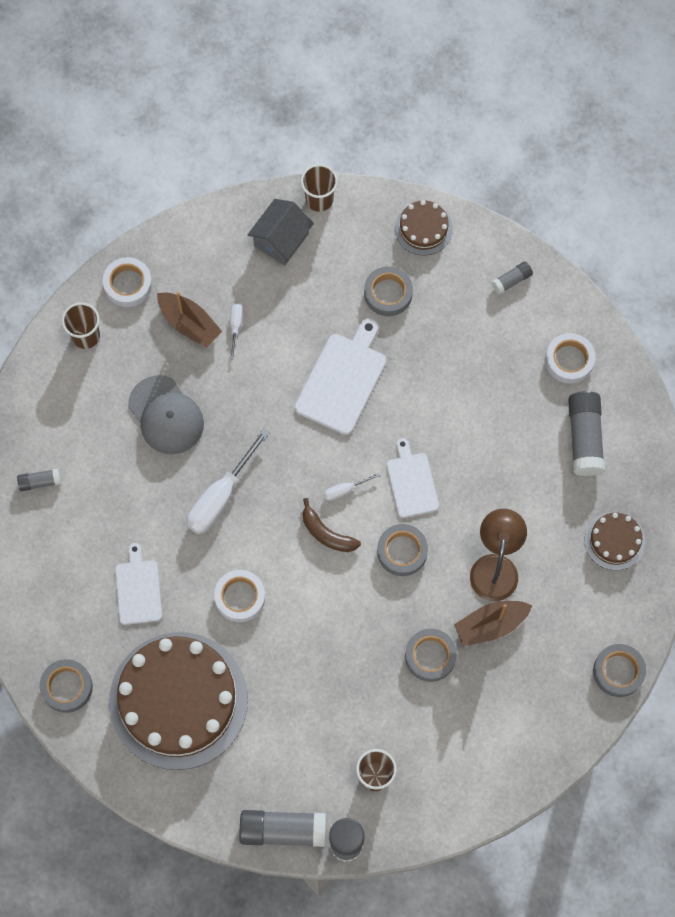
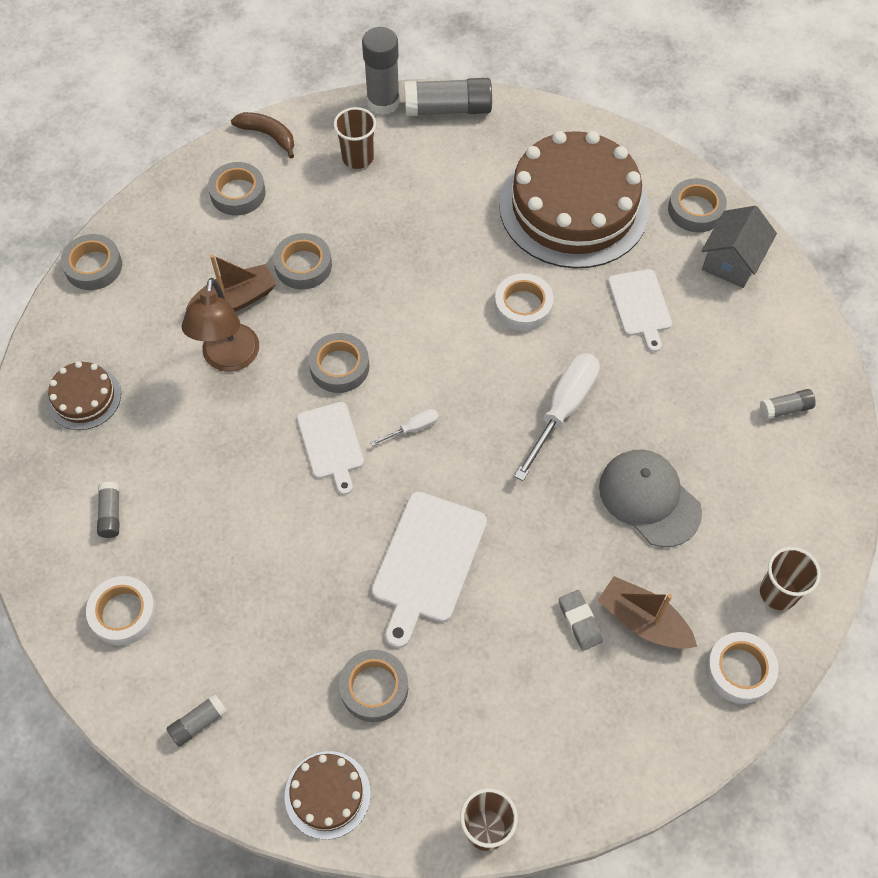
camera: 175 degrees right, 10 degrees down
white screwdriver [230,304,243,360] -> grey eraser [559,590,603,651]
grey house [248,199,314,265] -> grey house moved to [701,206,777,288]
brown banana [303,498,361,552] -> brown banana moved to [231,112,294,159]
grey glue stick [568,391,605,476] -> grey glue stick [97,482,120,538], size x0.52
none -> grey tape [208,162,266,215]

